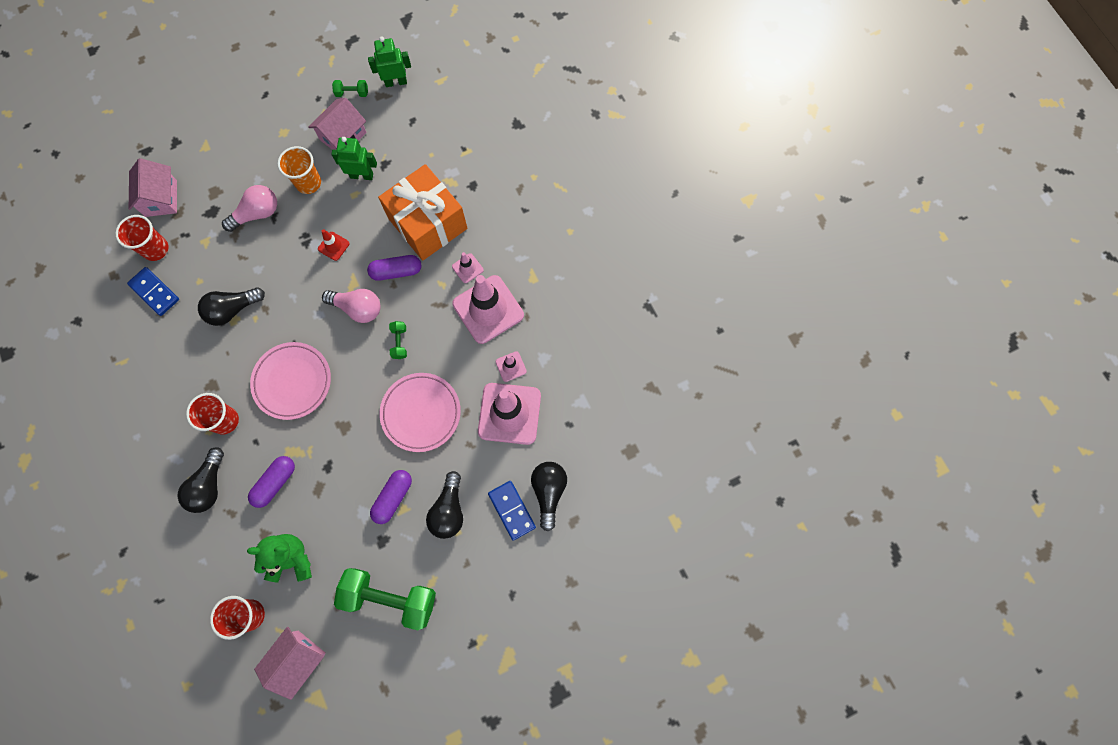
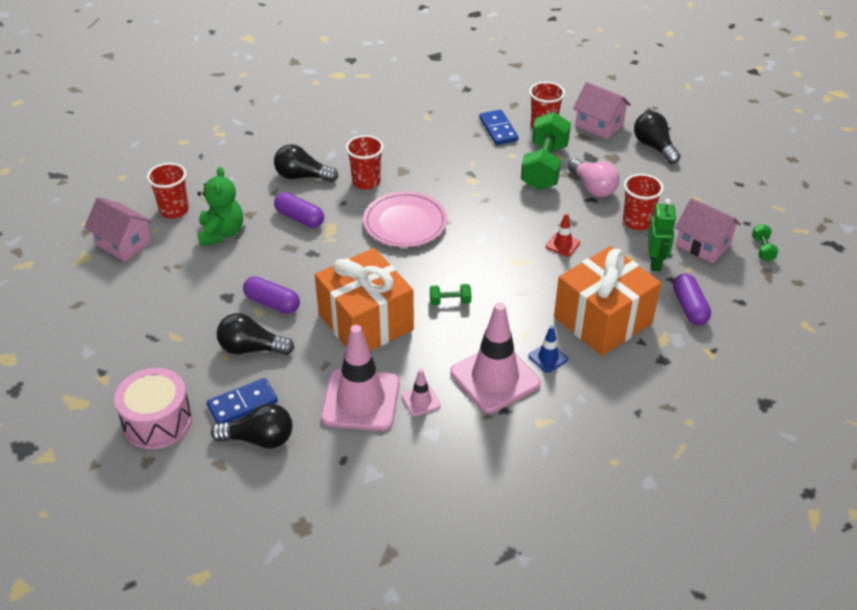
camera: 90 degrees right, 30 degrees down
blue domino [127,267,179,316] -> blue domino turned 60 degrees counterclockwise [479,110,518,145]
pink house [129,158,177,217] -> pink house turned 45 degrees clockwise [573,82,631,139]
black light bulb [198,287,265,326] -> black light bulb moved to [634,111,681,164]
orange cup [277,146,321,194] -> red cup [623,174,664,230]
pink light bulb [322,289,381,323] -> none
green dumbbell [334,568,436,631] -> green dumbbell moved to [521,112,571,190]
purple capsule [367,255,421,281] -> purple capsule moved to [673,274,711,325]
green robot [368,36,411,87] -> none
pink plate [380,373,461,452] -> orange gift [315,248,414,351]
pink traffic cone [452,252,484,283] -> blue traffic cone [528,326,568,373]
none -> pink drum [114,368,192,449]

